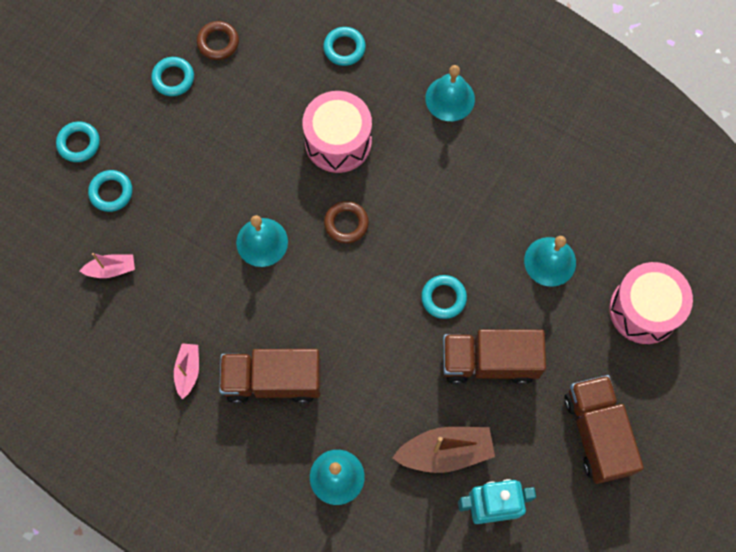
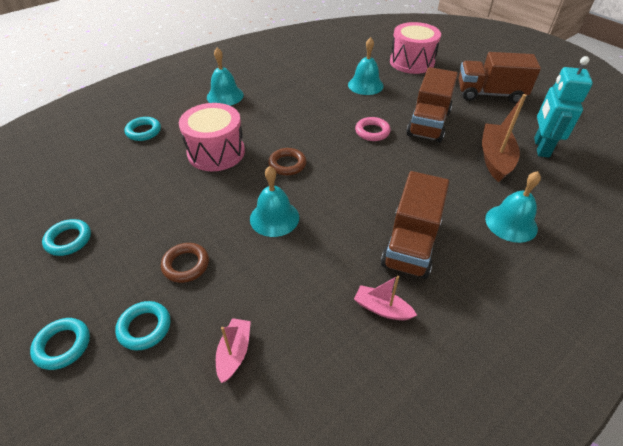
camera: 70 degrees left, 25 degrees down
brown ring [197,21,239,60] -> brown ring moved to [161,243,209,283]
turquoise ring [421,275,467,319] -> pink ring [355,117,391,141]

